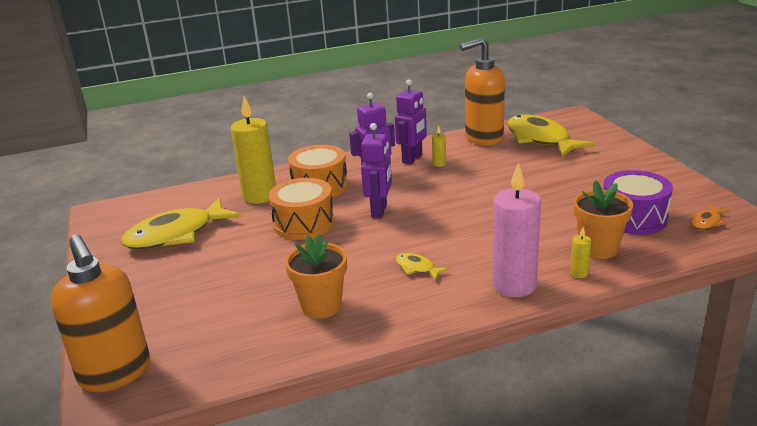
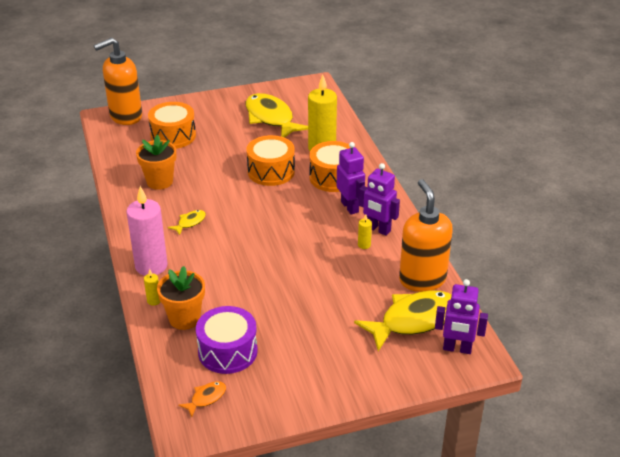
camera: 90 degrees right, 10 degrees up
purple robot [361,123,392,218] -> purple robot moved to [435,279,488,354]
orange fish [690,204,730,229] -> orange fish turned 90 degrees clockwise [178,381,226,417]
none -> orange drum [148,102,196,149]

